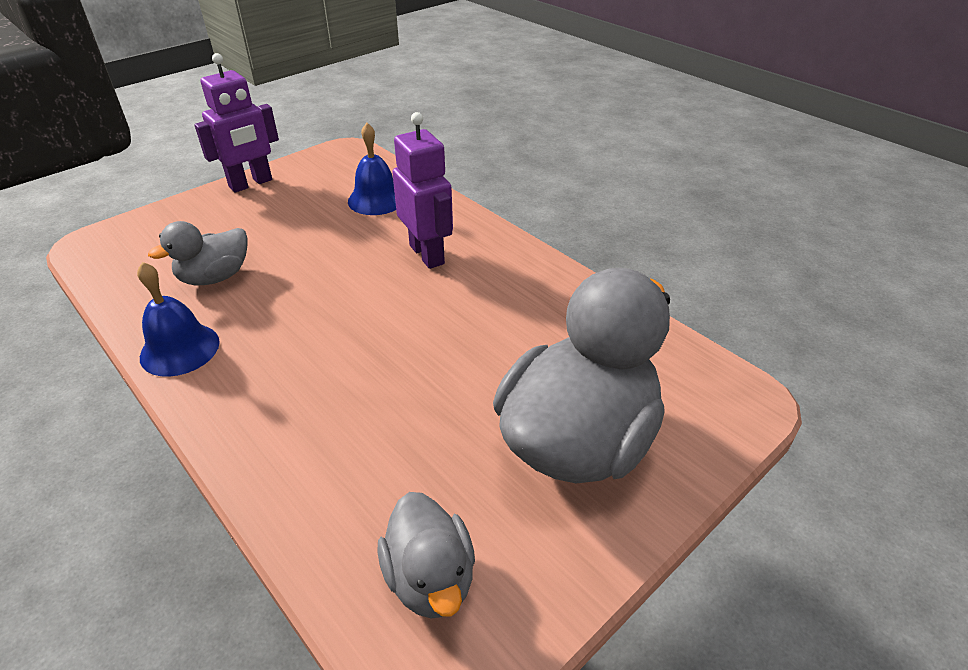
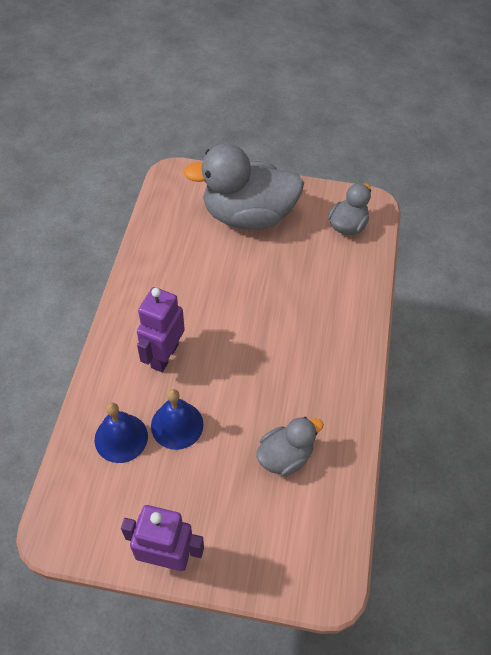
camera: 130 degrees left, 15 degrees up
blue bell [137,262,220,377] -> blue bell moved to [151,389,204,450]
grey duck [148,221,247,285] -> grey duck turned 45 degrees counterclockwise [256,417,324,476]

